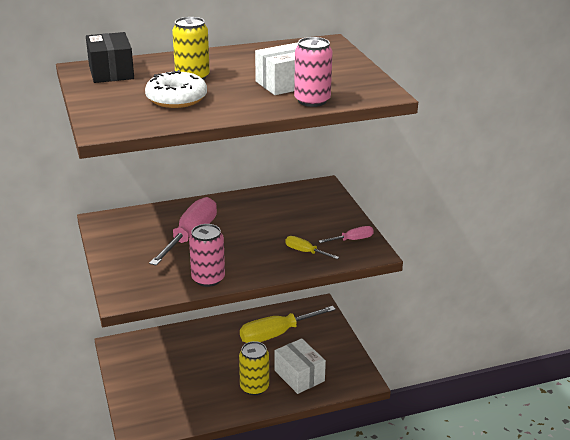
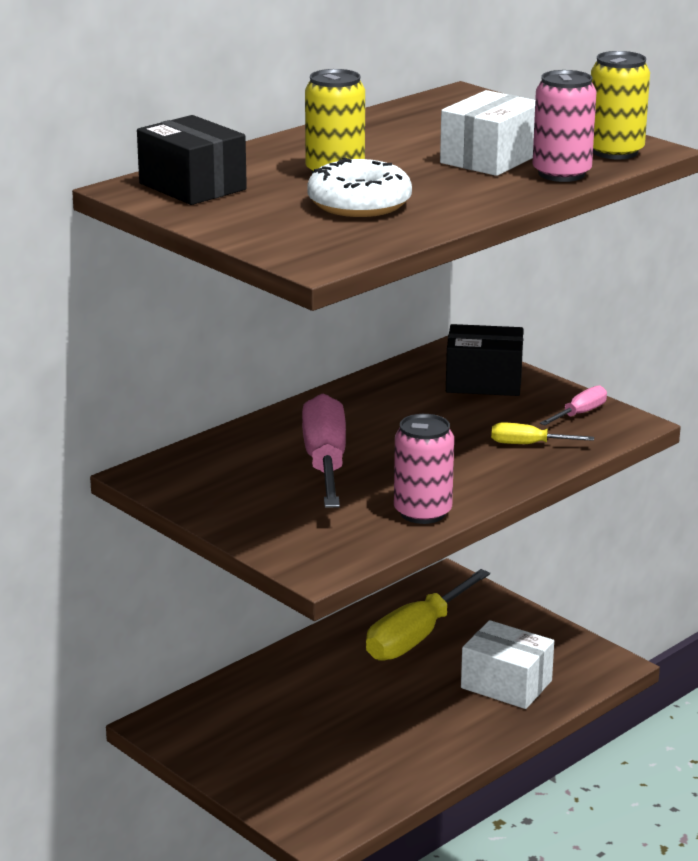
camera: 25 degrees left, 5 degrees down
yellow can [239,341,269,395] -> yellow can moved to [591,51,650,159]
none -> black box [446,324,523,396]

